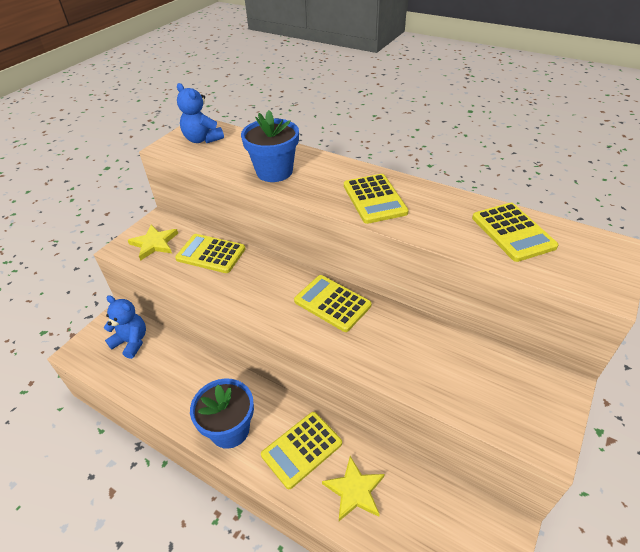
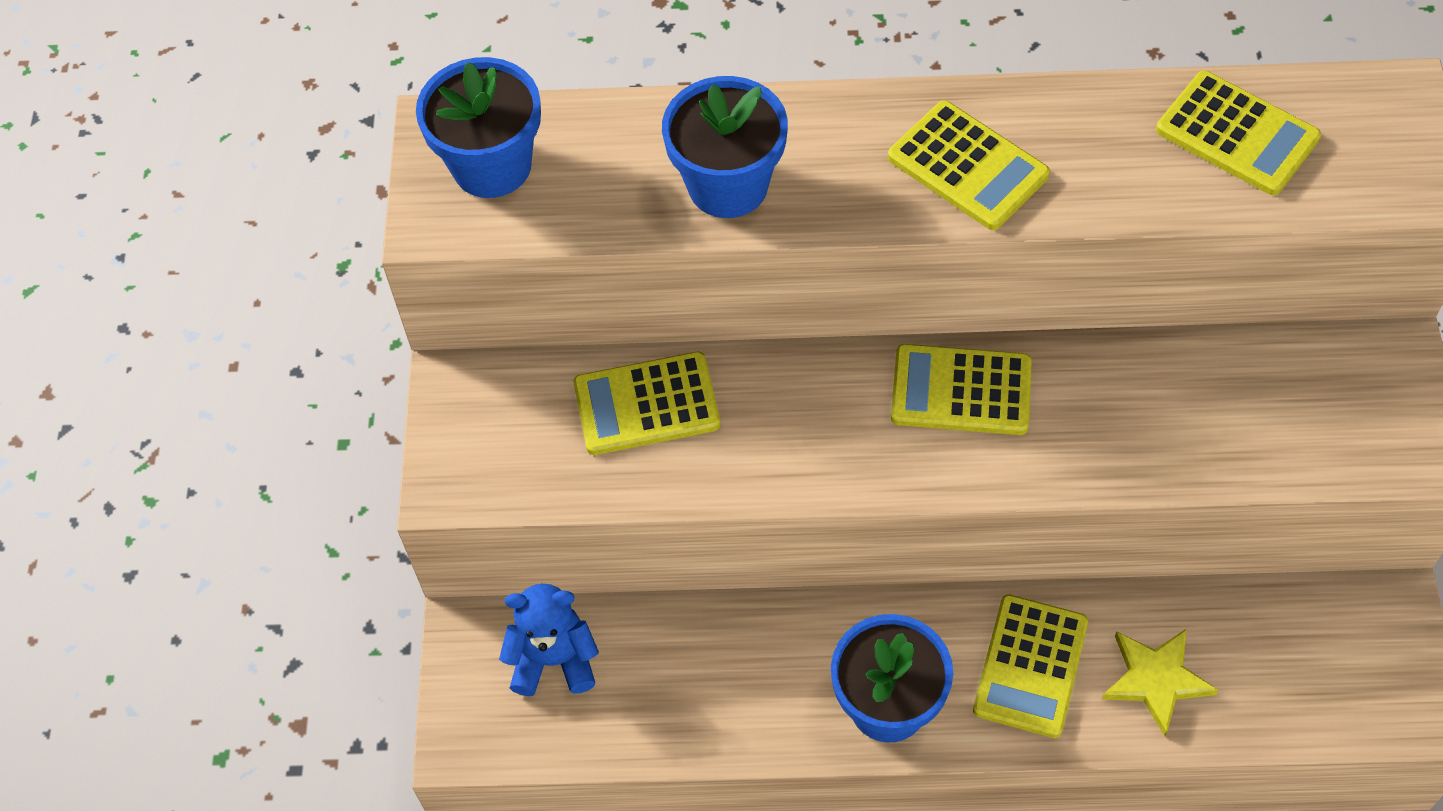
camera: 30 degrees left, 15 degrees up
yellow star [128,224,178,261] -> none
blue teddy bear [177,83,224,143] -> blue flower pot [416,57,541,198]

